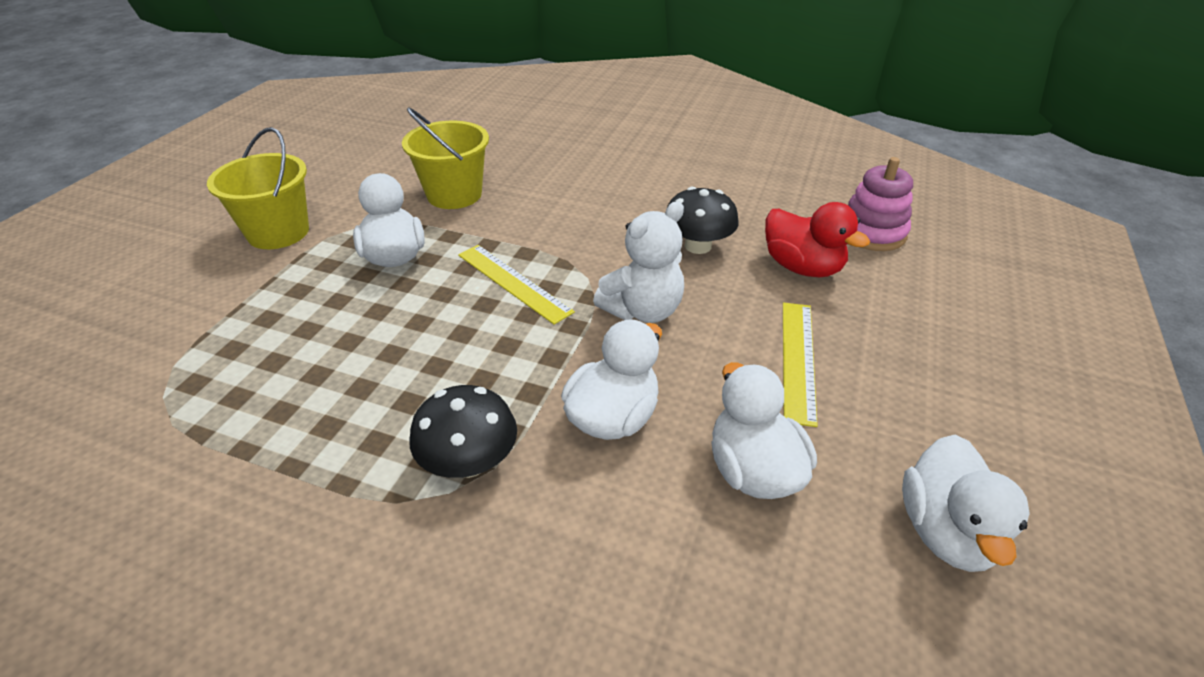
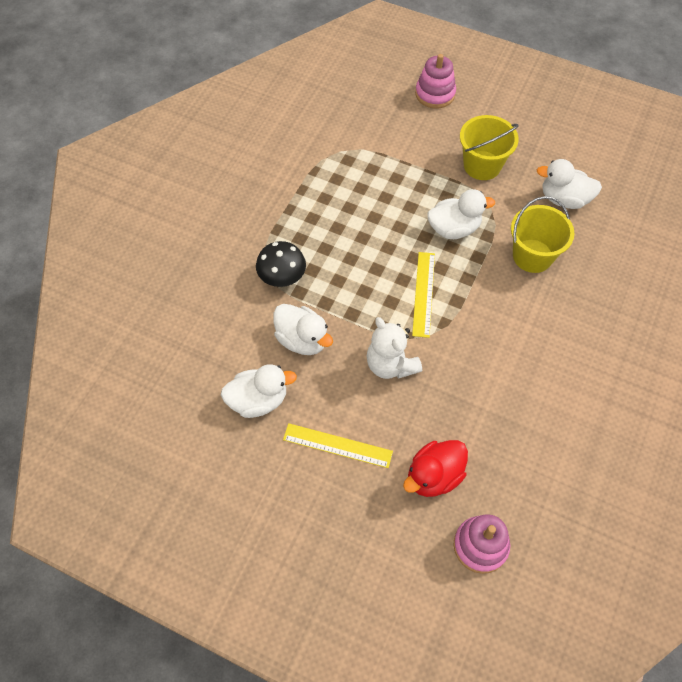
camera: 95 degrees right, 20 degrees up
yellow ruler [458,245,575,325] -> yellow ruler turned 45 degrees counterclockwise [412,252,435,338]
black mushroom [667,187,739,254] -> none
white duck [902,434,1030,572] -> white duck moved to [537,159,602,209]
none -> pink stacking toy [415,54,456,109]

